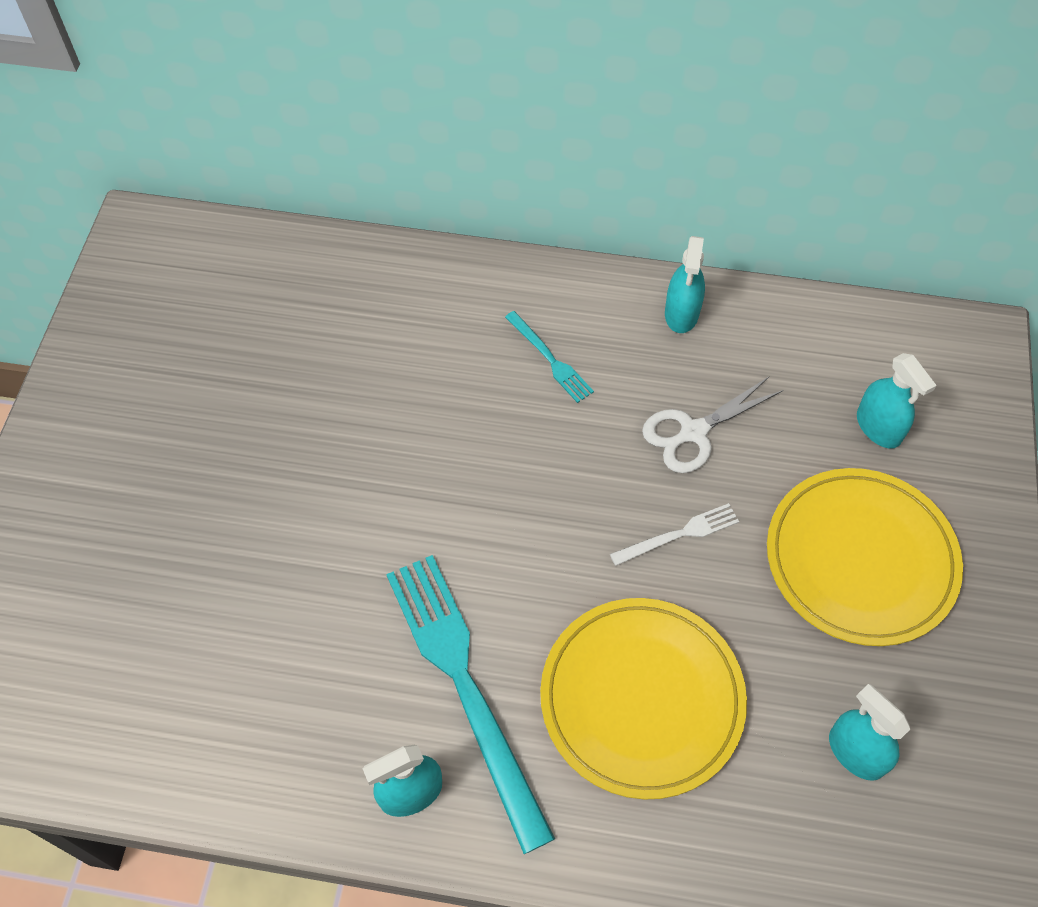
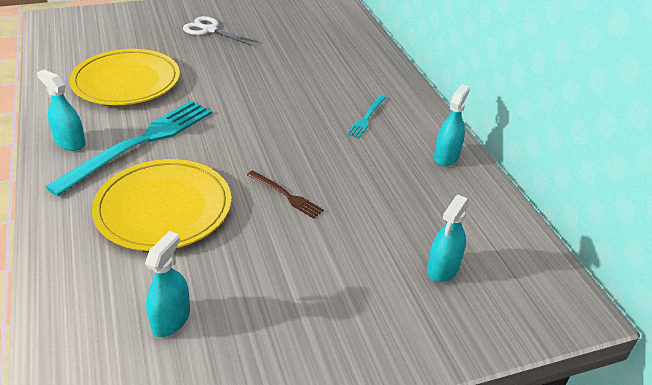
camera: 60 degrees right, 20 degrees down
white fork [610,503,739,566] -> brown fork [247,170,324,219]
white scissors [642,376,784,473] -> white scissors moved to [183,16,257,46]
turquoise spray bottle [665,236,705,333] -> turquoise spray bottle turned 135 degrees clockwise [434,84,470,166]
yellow plate [767,468,963,646] -> yellow plate moved to [69,49,180,105]

